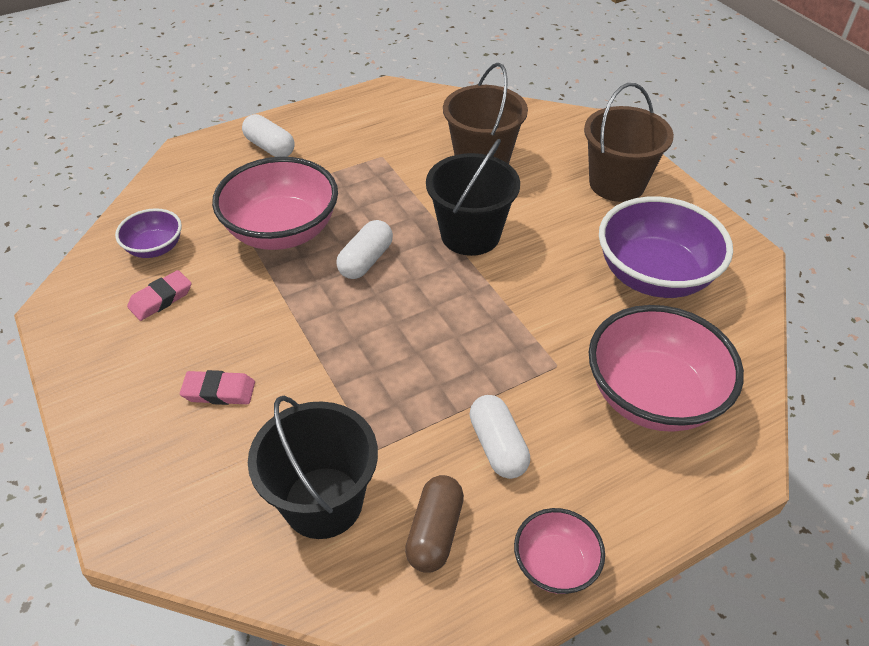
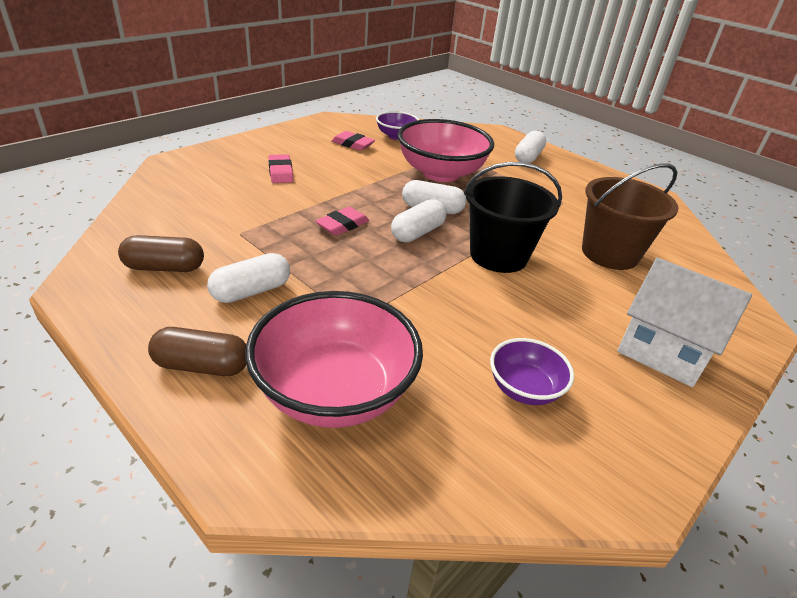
camera: 70 degrees right, 10 degrees down
black bucket [248,396,378,539] -> none
pink bowl [514,508,605,594] -> none
brown bucket [584,83,674,202] -> white house [617,257,752,387]
purple bowl [599,196,733,298] -> purple bowl [490,338,574,405], size x0.52
none -> brown capsule [148,327,246,376]
none -> pink eraser [315,207,369,236]
none -> white capsule [391,199,446,242]

